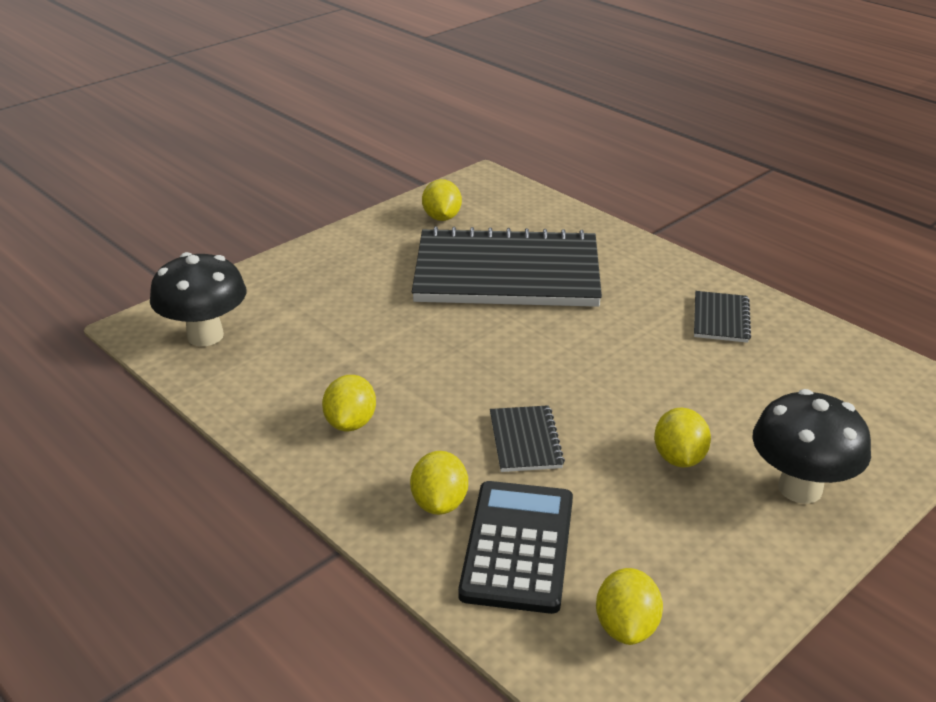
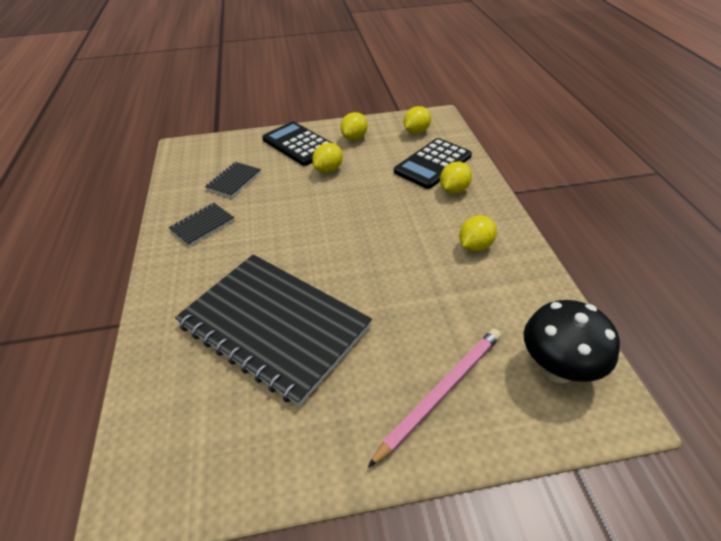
camera: 145 degrees left, 10 degrees up
yellow lemon [422,179,462,221] -> yellow lemon moved to [340,112,368,140]
black notebook [490,405,565,472] -> black notebook moved to [205,162,261,198]
black mushroom [752,389,871,504] -> black calculator [262,121,332,166]
none -> pink pencil [368,329,501,467]

